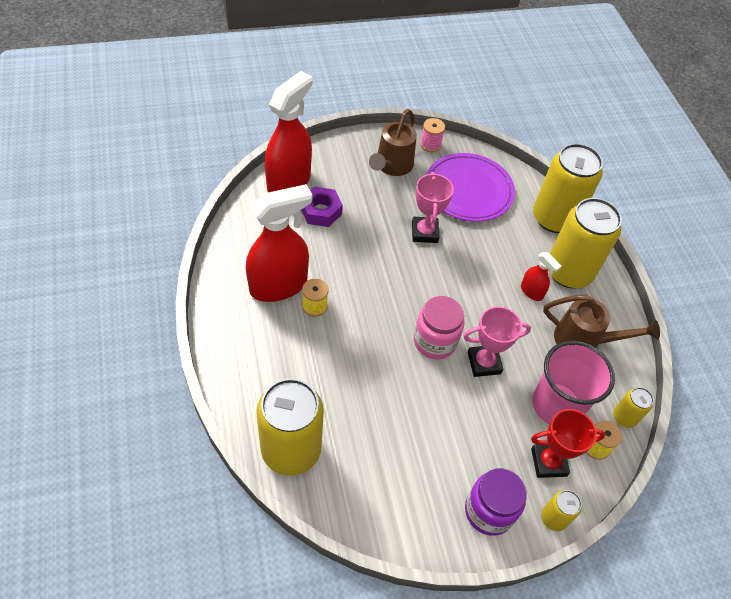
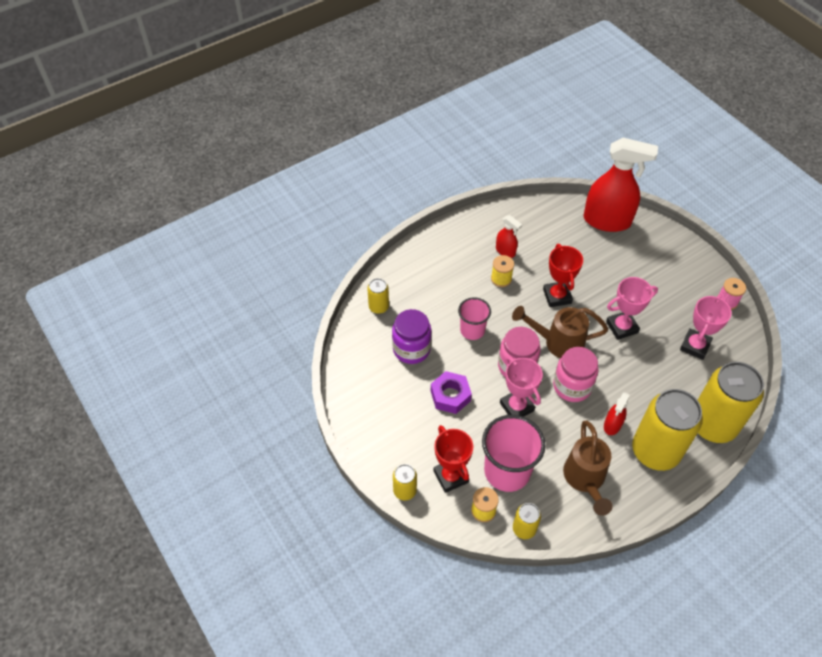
camera: 75 degrees right, 0 degrees up
red spray bottle [246,184,312,302] -> red spray bottle [496,215,522,258], size x0.46
yellow can [256,378,324,476] -> yellow can [367,278,389,314], size x0.46
purple nut [301,187,343,227] -> purple nut moved to [431,371,472,414]
brown watering can [369,109,417,176] -> brown watering can moved to [512,306,608,358]
purple plate [426,153,515,222] -> pink trophy [680,295,732,360]
purple jar [465,468,527,536] -> purple jar moved to [392,309,432,364]
none -> pink cup [458,297,491,340]
none -> red trophy [543,244,583,307]
none -> pink jar [553,347,599,402]

